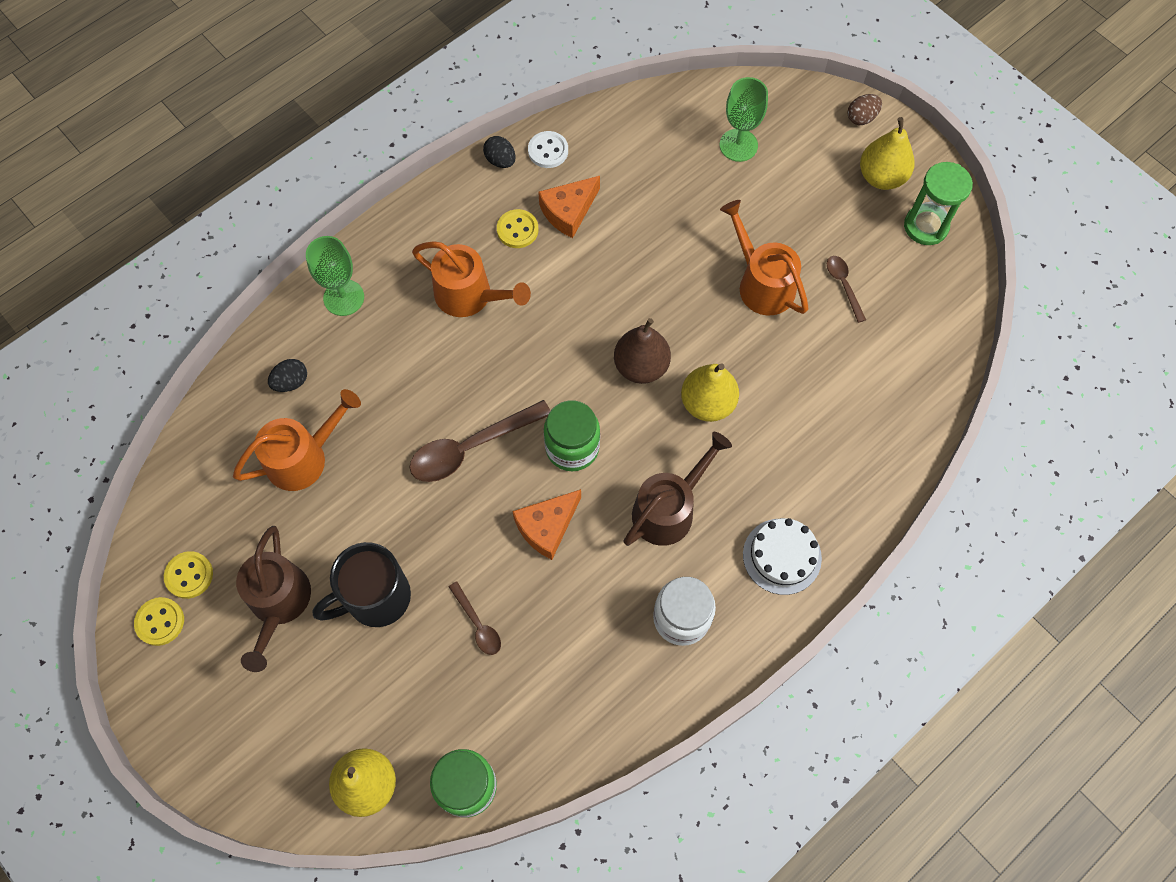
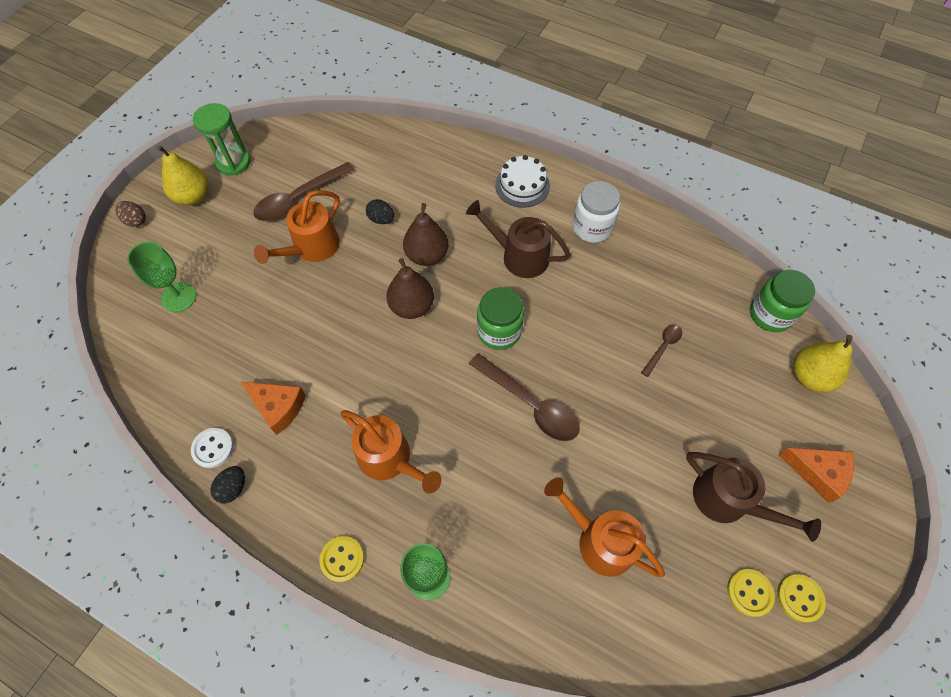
camera: 110 degrees left, 5 degrees down
brown watering can [236,526,311,672] -> brown watering can turned 60 degrees clockwise [686,452,821,542]
black egg [268,359,307,392] -> black egg moved to [366,199,394,224]
black mug [312,542,411,627] -> none
orange watering can [412,241,531,317] -> orange watering can turned 120 degrees clockwise [340,410,442,494]
yellow button [497,209,538,248] -> yellow button moved to [319,536,364,582]
orange cheese [512,489,581,560] -> orange cheese moved to [778,448,854,503]
yellow pear [681,363,739,422] -> brown pear [403,203,448,266]
brown spoon [827,256,866,323] -> brown spoon [253,162,355,221], size x1.89

